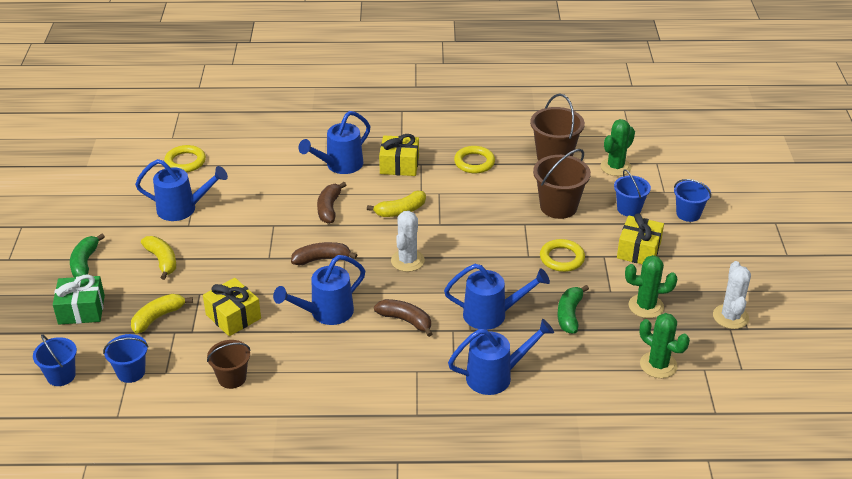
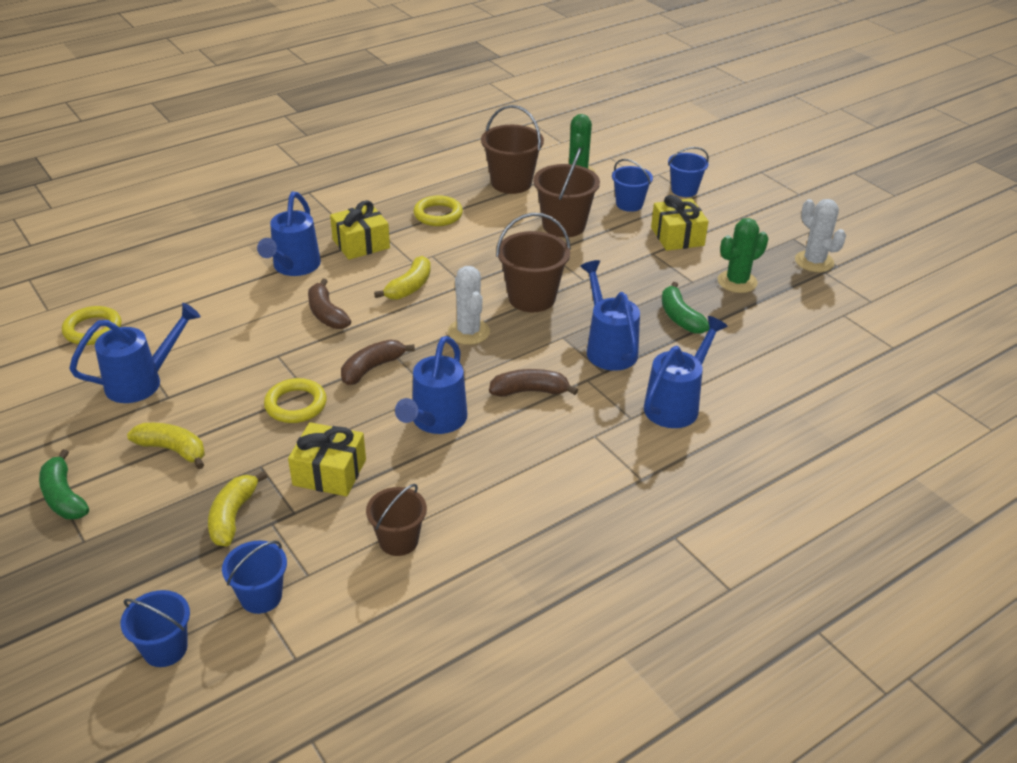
camera: 35 degrees left, 0 degrees up
green gift [53,274,105,325] -> none
blue watering can [444,264,550,330] -> blue watering can turned 75 degrees counterclockwise [580,260,640,371]
yellow ring [540,239,585,272] -> yellow ring moved to [264,378,327,423]
green cactus [640,313,690,378] -> none
none -> brown bucket [496,213,571,312]

